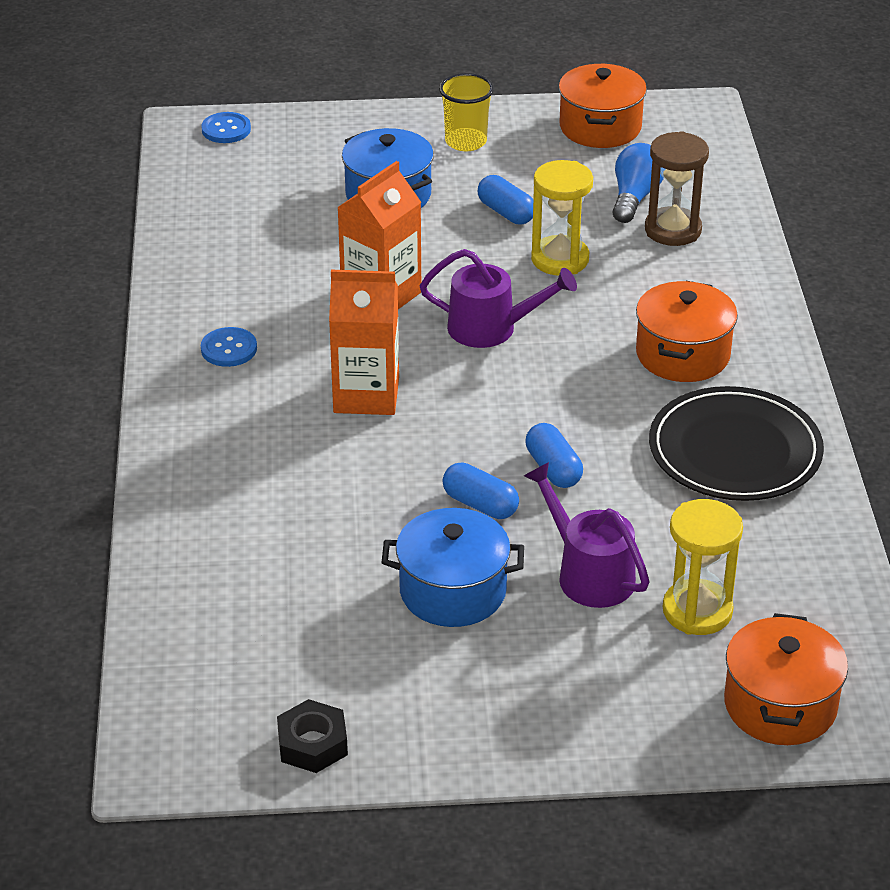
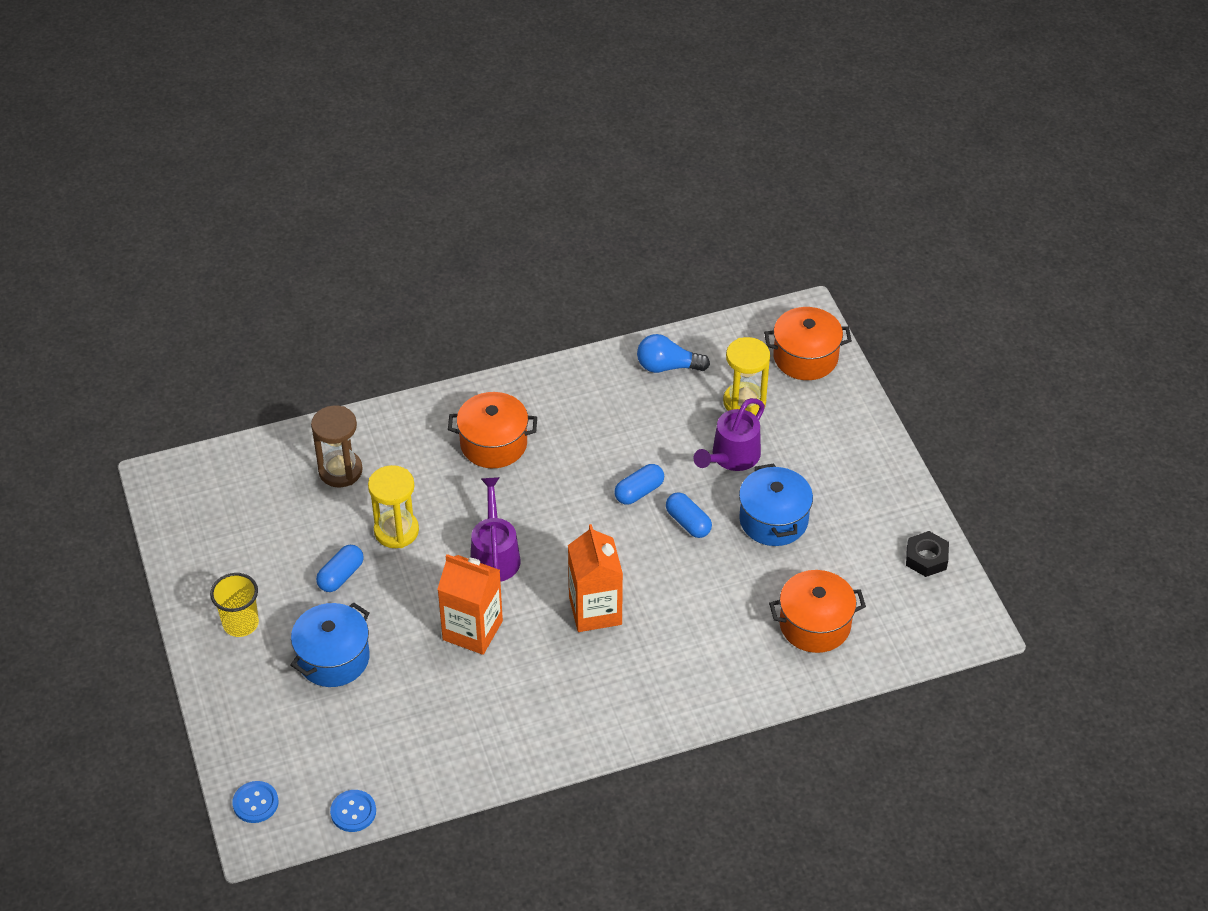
camera: 105 degrees left, 10 degrees up
blue button [201,327,257,367] -> blue button moved to [330,790,376,832]
blue capsule [443,462,519,519] -> blue capsule turned 60 degrees counterclockwise [666,492,712,538]
orange pot [559,64,647,148] -> orange pot moved to [769,570,866,653]
blue light bulb [613,143,664,223] -> blue light bulb moved to [637,334,710,373]
black plate [649,386,824,501] -> none

